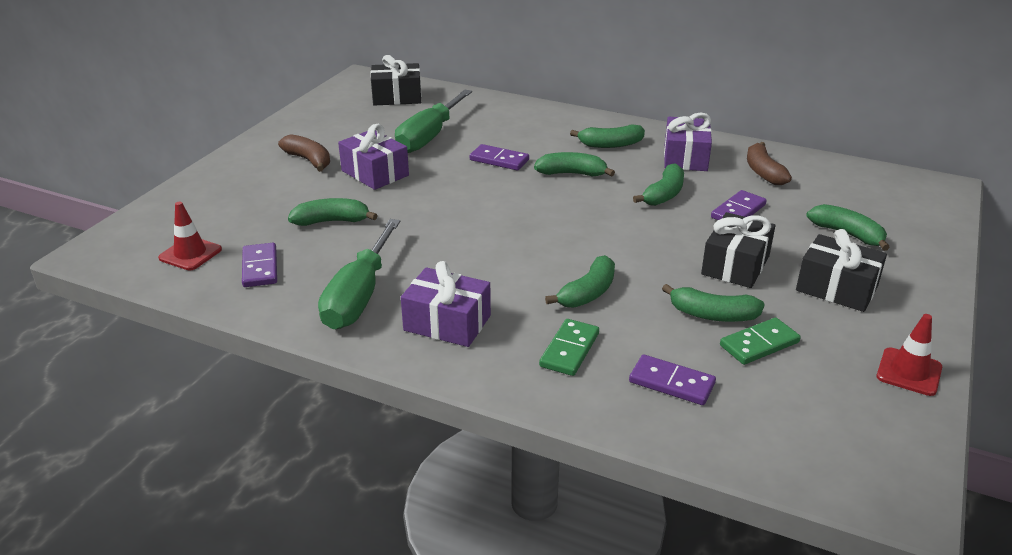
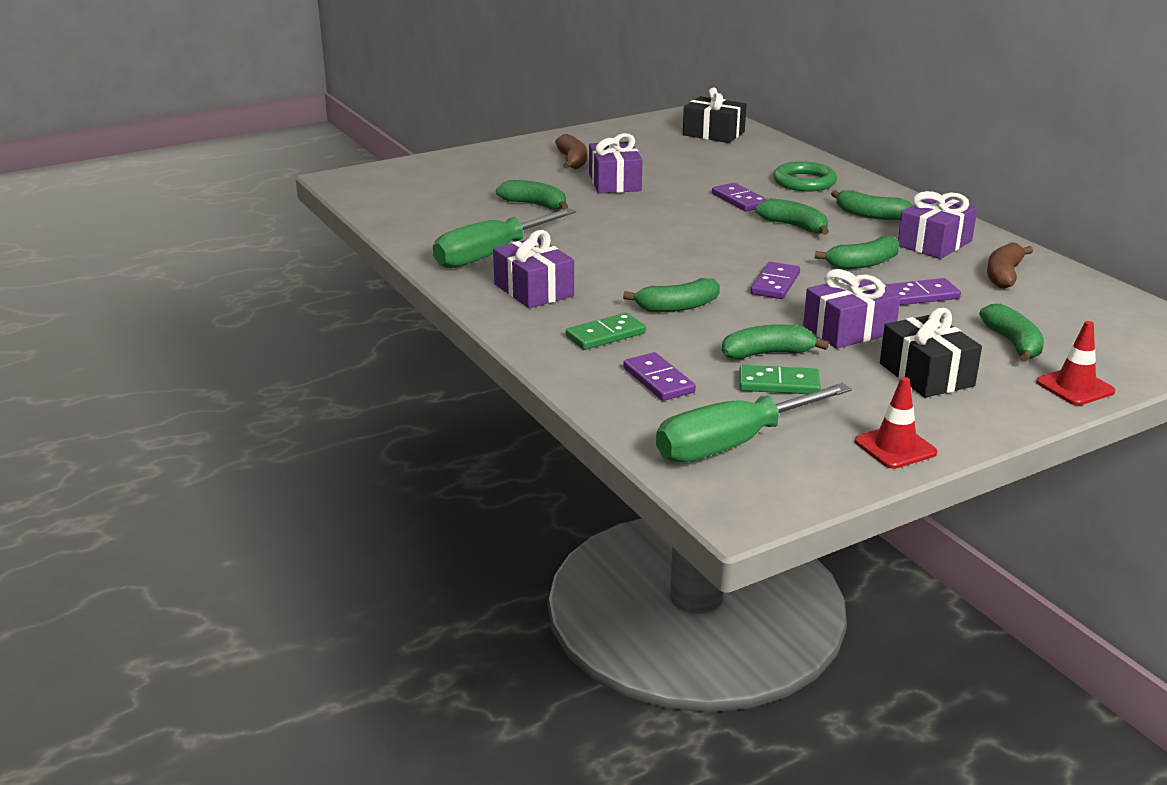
camera: 35 degrees right, 5 degrees down
red traffic cone [158,202,222,270] -> red traffic cone moved to [1036,321,1115,405]
purple domino [242,243,277,287] -> purple domino moved to [750,262,800,299]
green screwdriver [395,89,472,153] -> green screwdriver moved to [656,383,852,462]
green banana [662,284,765,322] -> green banana turned 120 degrees clockwise [722,324,829,359]
black gift [701,212,775,288] -> purple gift [803,269,901,349]
none -> green ring [773,161,837,191]

